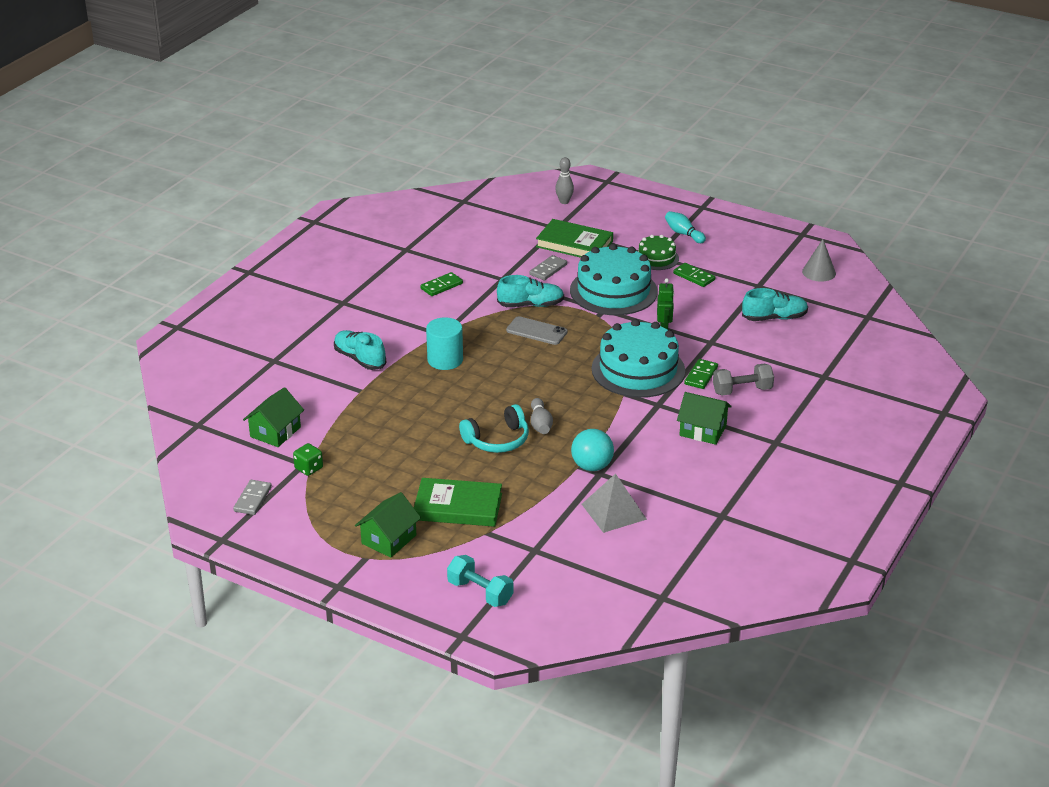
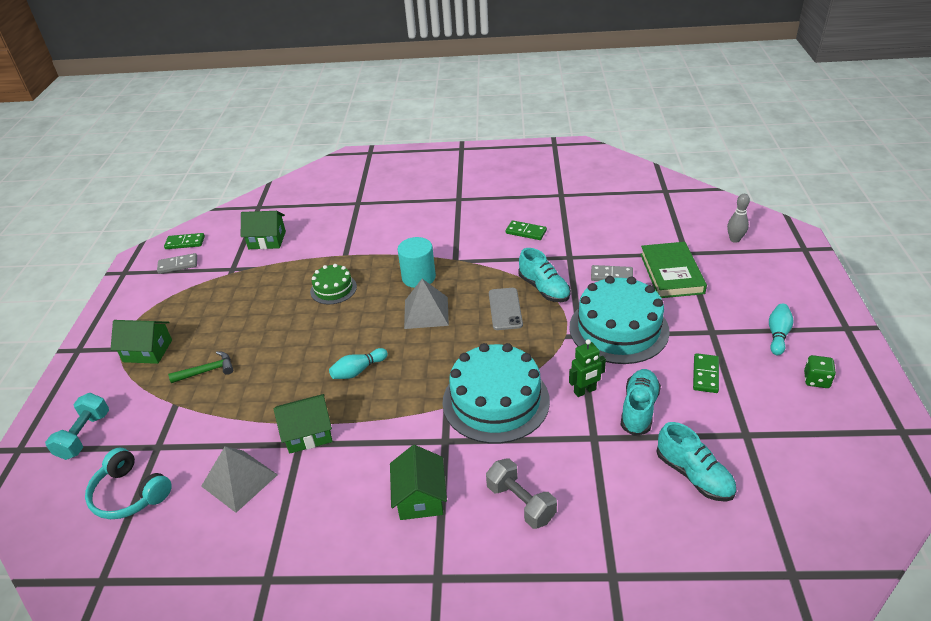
camera: 65 degrees right, 5 degrees up
green dice [293,443,323,476] -> green dice moved to [804,355,836,388]
turquoise shoe [334,330,387,370] -> turquoise shoe moved to [621,369,661,436]
green book [414,478,502,527] -> green hammer [168,351,233,383]
turquoise headphones [459,404,529,453] -> turquoise headphones moved to [85,448,172,519]
grey bowling pin [531,398,553,434] -> turquoise bowling pin [329,348,388,379]
turquoise ball [571,429,614,471] -> green house [274,394,333,454]
green cake [638,235,679,270] -> green cake moved to [310,264,357,304]
green domino [684,359,718,389] -> green domino moved to [164,233,205,249]
grey cone [802,239,836,282] -> none
none -> grey pyramid [404,279,449,329]

